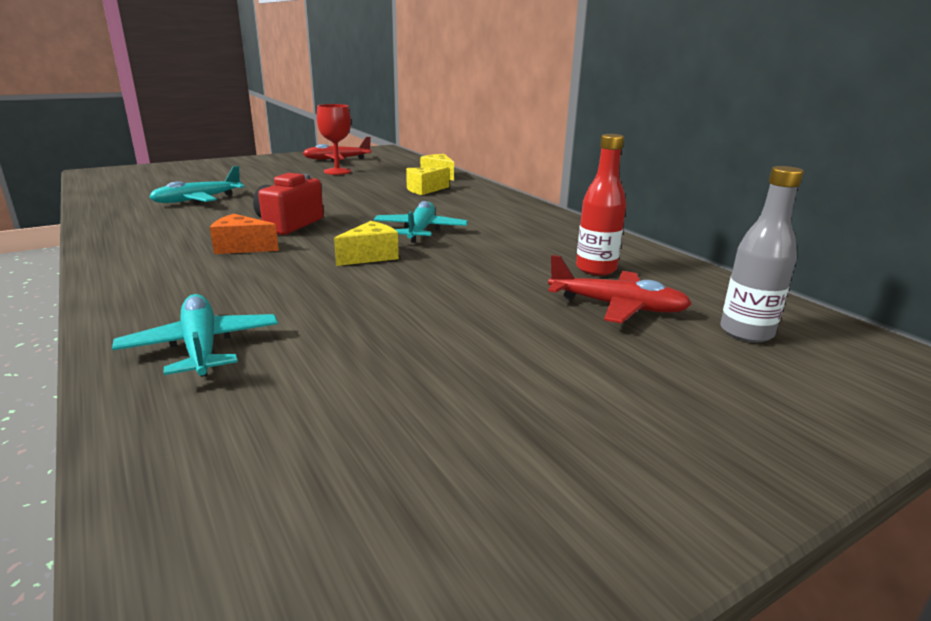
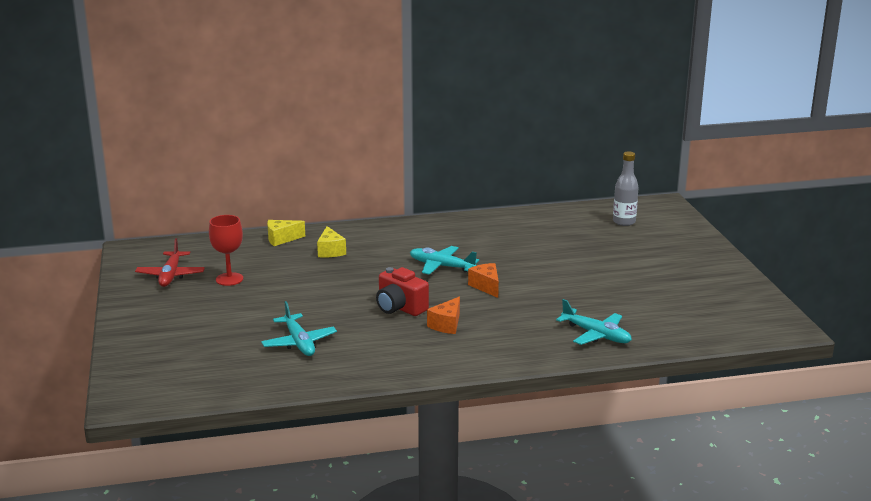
camera: 70 degrees left, 0 degrees up
turquoise plane [112,294,278,377] -> turquoise plane turned 135 degrees counterclockwise [556,299,632,345]
yellow cheese [334,221,399,266] -> orange cheese [468,263,499,298]
red plane [548,255,692,323] -> none
red bottle [576,134,626,276] -> none

